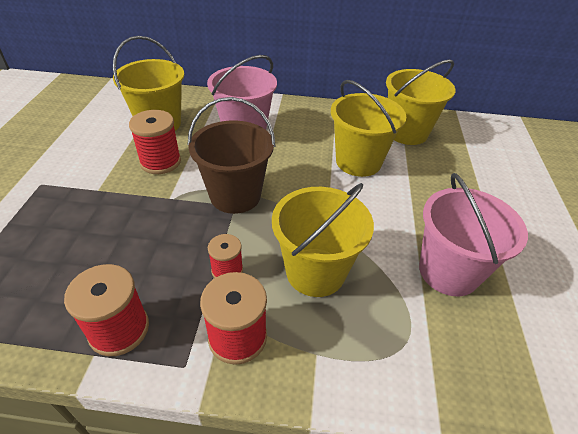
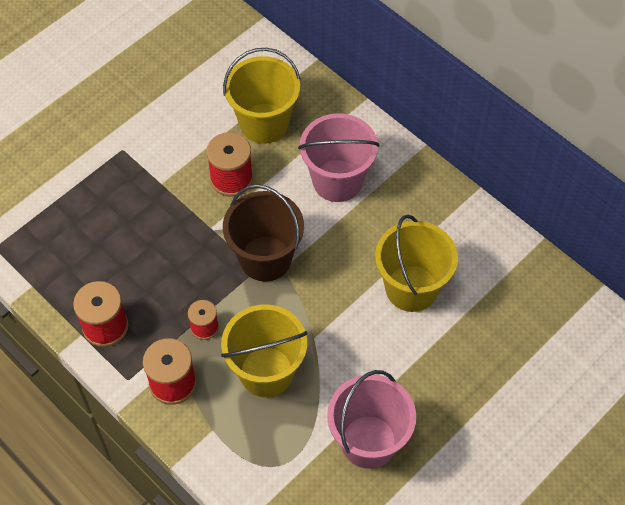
camera: 40 degrees right, 15 degrees up
yellow bucket [386,59,455,145] -> none

